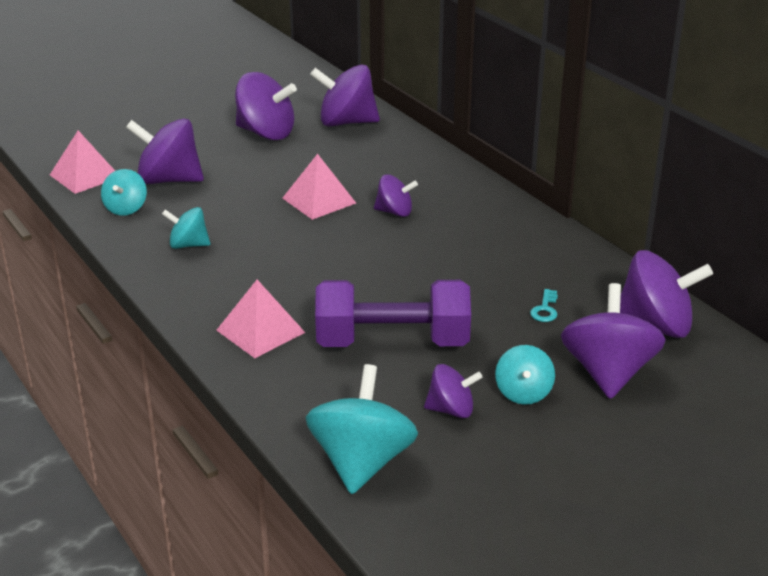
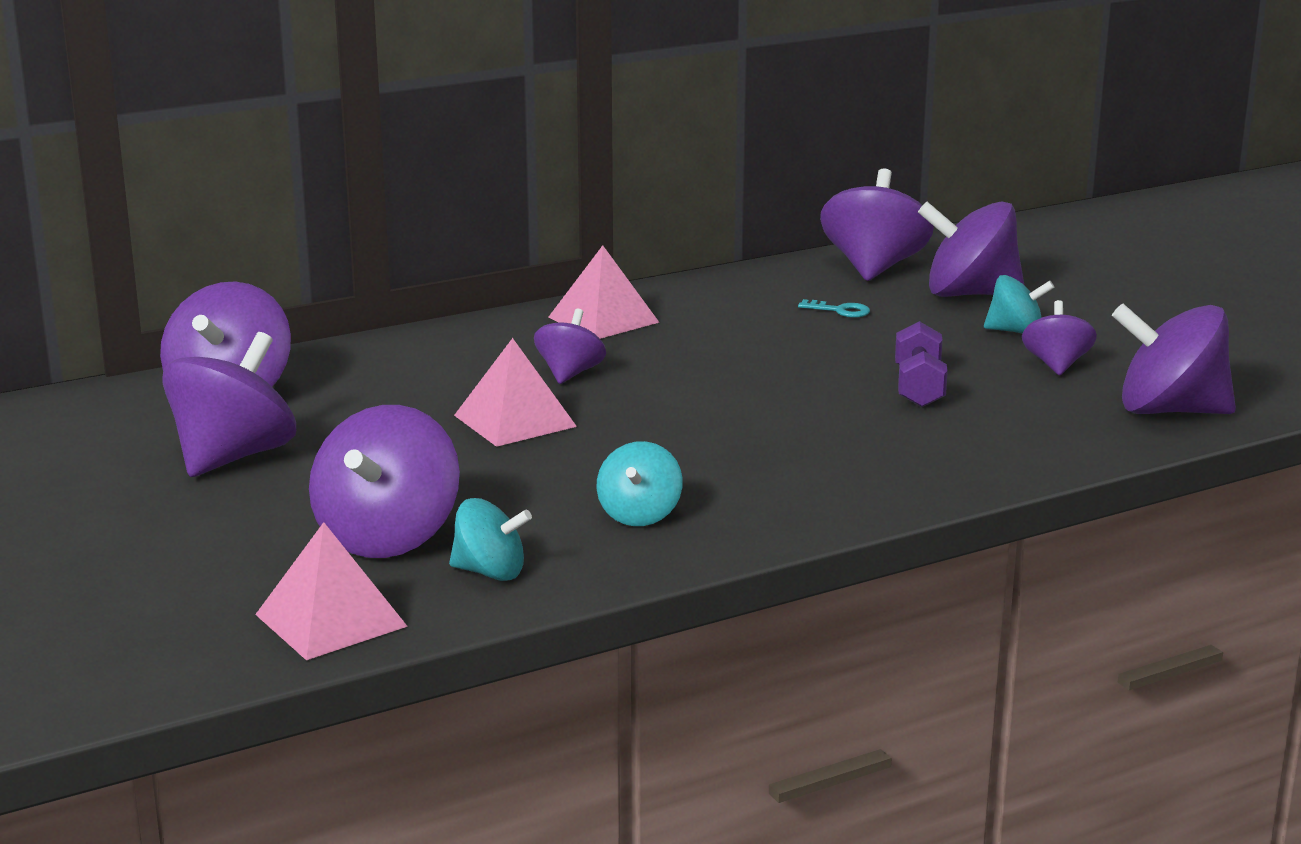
camera: 85 degrees left, 10 degrees down
pink pyramid [216,280,305,358] -> pink pyramid moved to [548,245,660,339]
turquoise spinning top [305,364,418,494] -> purple spinning top [1112,304,1236,414]
purple dumbbell [315,280,471,347] -> purple dumbbell [895,321,948,407], size x0.54

